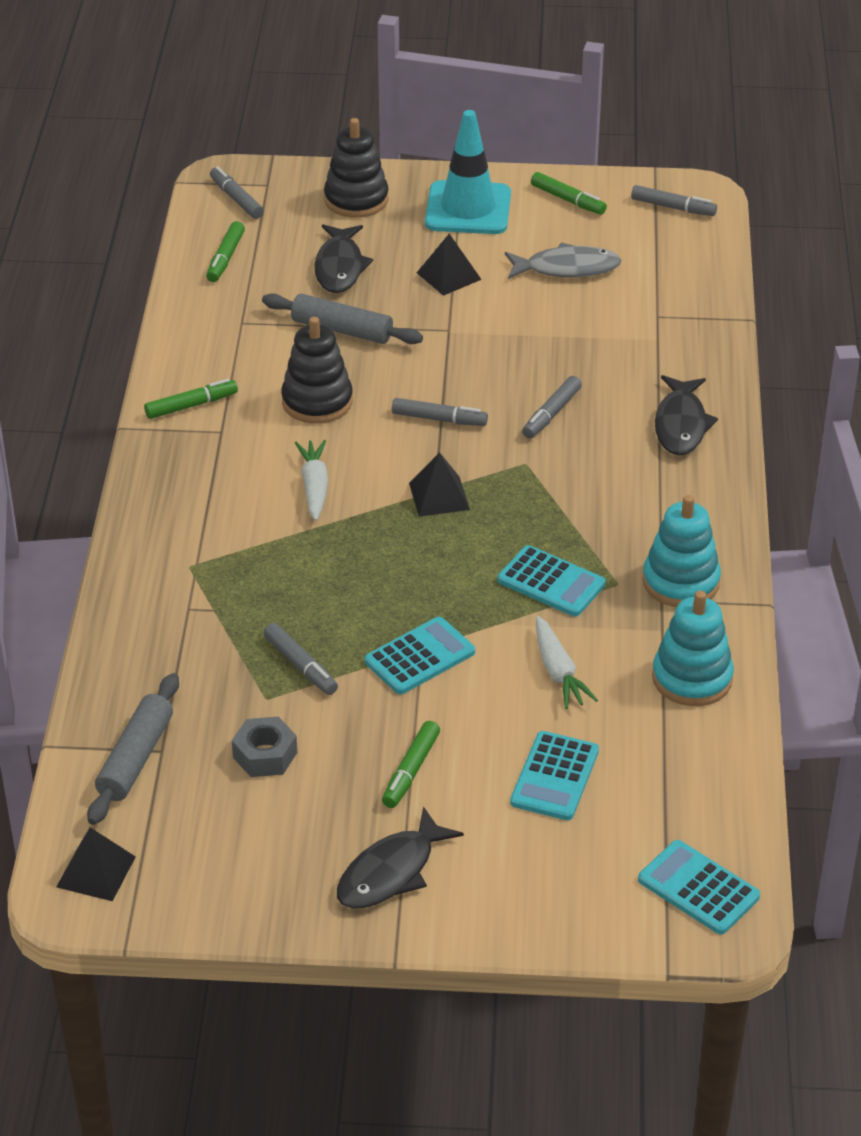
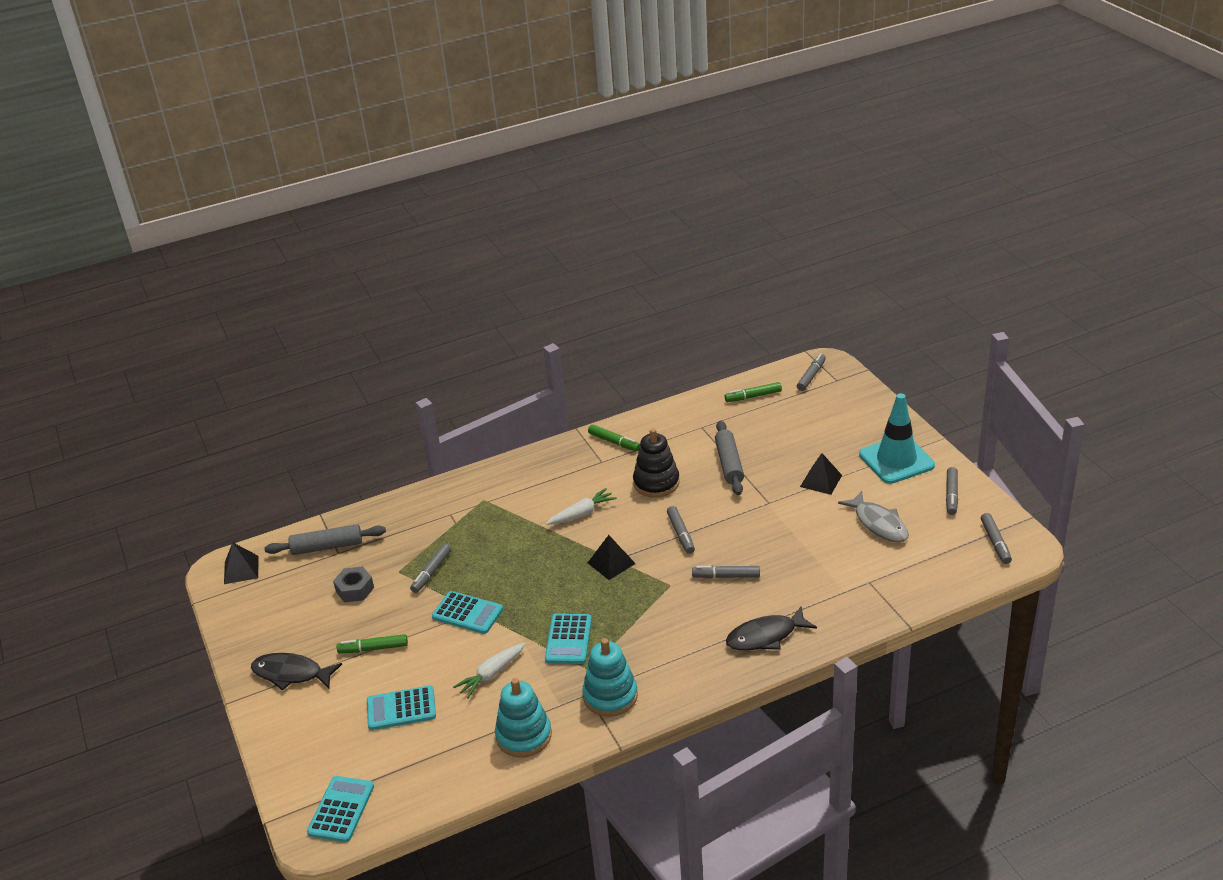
camera: 65 degrees right, 5 degrees down
black fish [315,224,373,293] -> none
black stacking toy [324,118,388,218] -> none
green marker [531,172,607,215] -> grey marker [946,467,958,515]

